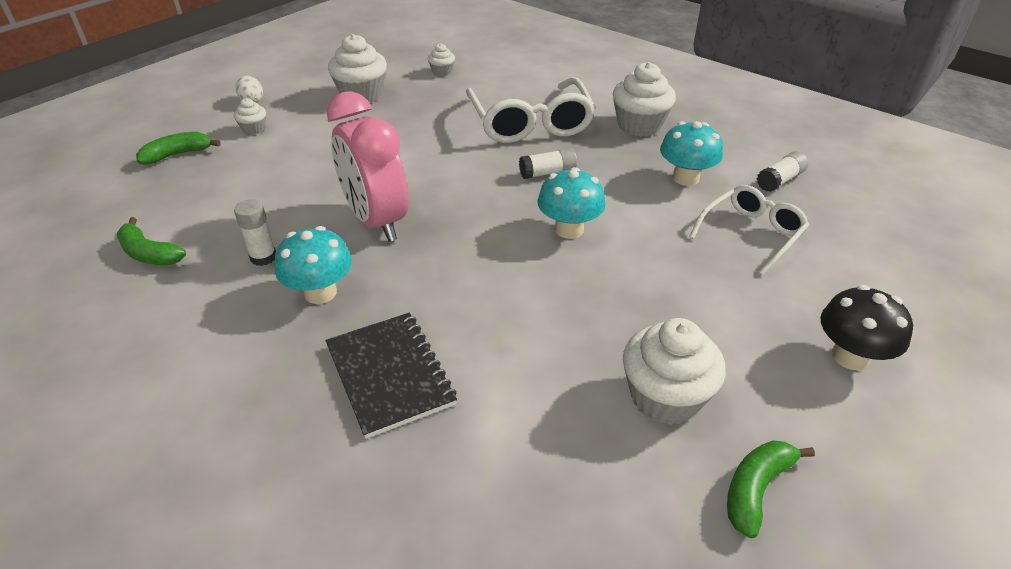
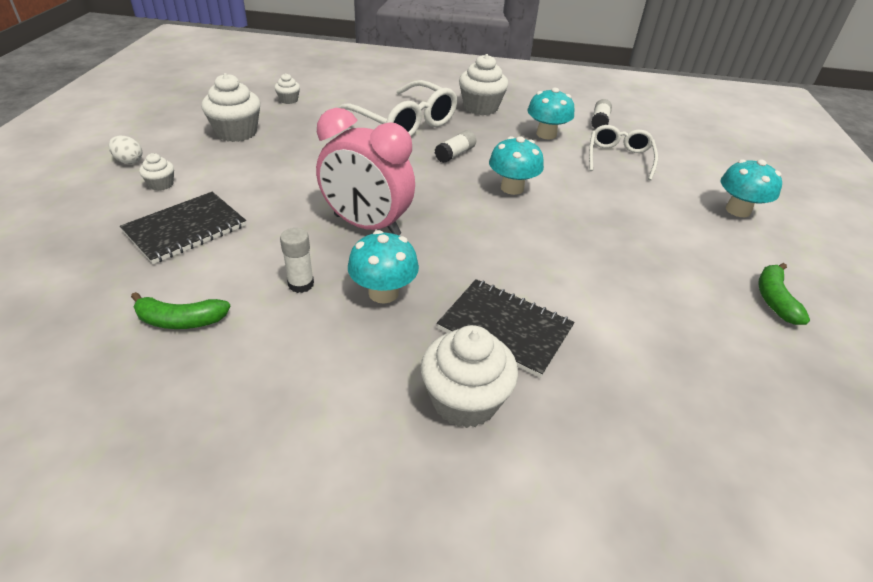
camera: 35 degrees left, 0 degrees up
green banana [136,132,221,165] -> none
white cupcake [623,318,725,425] -> white cupcake moved to [421,325,518,428]
black mushroom [821,285,913,370] -> turquoise mushroom [721,159,782,217]
none -> black notebook [120,192,246,264]

